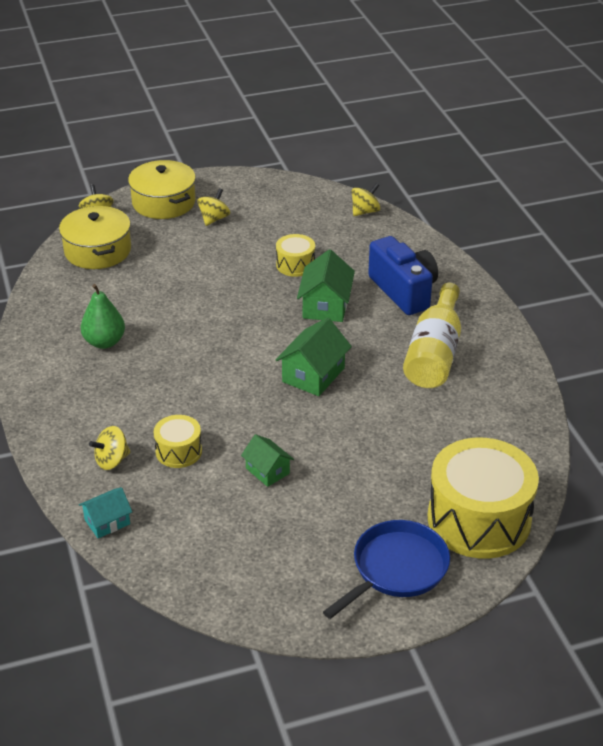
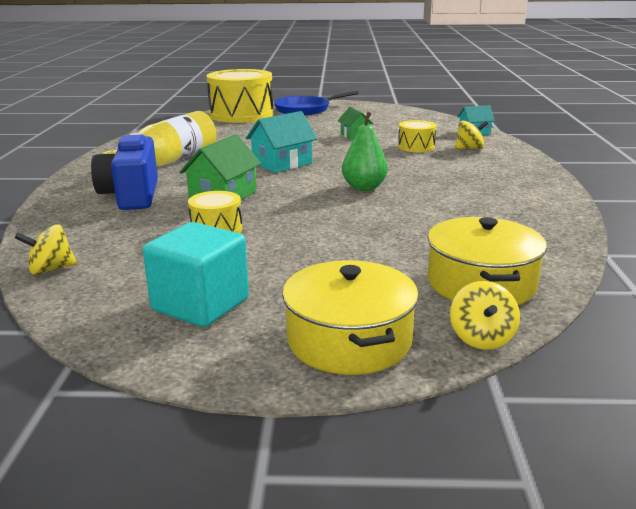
camera: 160 degrees left, 15 degrees down
green pear [80,284,125,349] -> green pear moved to [342,112,388,191]
yellow spinning top [197,188,230,226] -> none
green house [275,317,352,396] -> turquoise house [246,111,317,173]
none -> turquoise cube [143,222,249,327]

